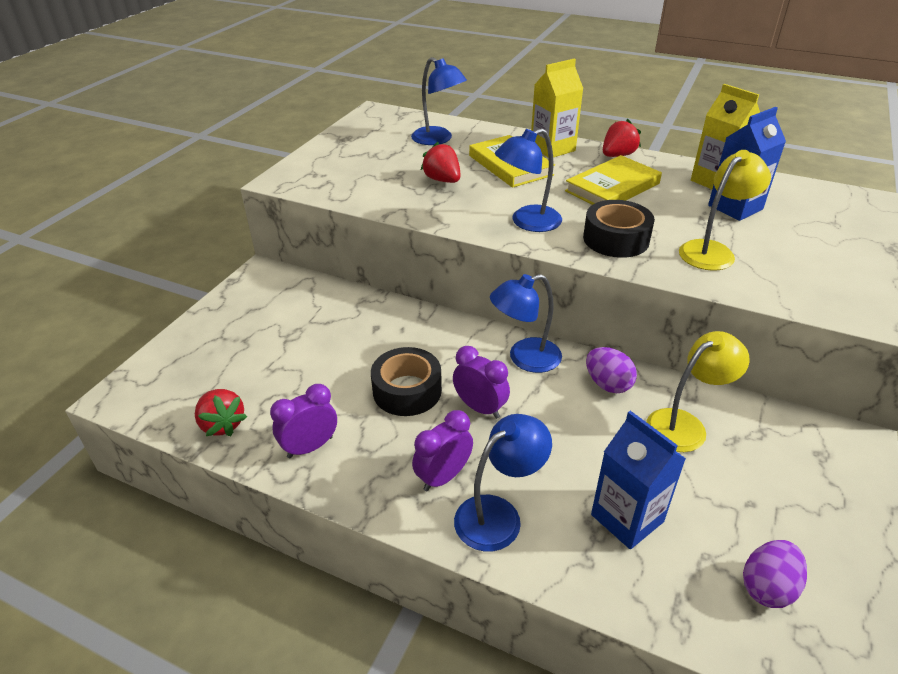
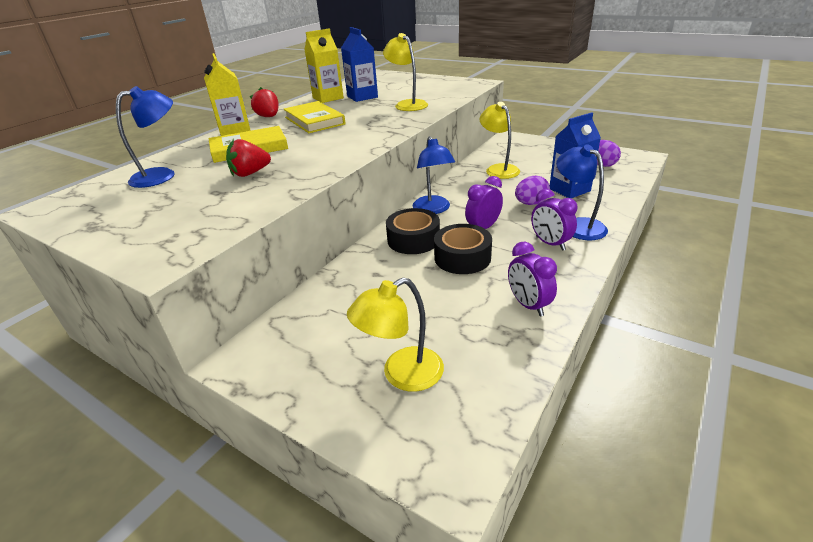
camera: 80 degrees left, 5 degrees down
red strawberry [195,389,247,436] -> none
blue lamp [495,128,562,232] -> none
black tape [583,200,655,258] -> black tape moved to [386,208,440,254]
purple egg [586,347,637,393] -> purple egg moved to [515,176,550,205]
none -> yellow lamp [347,277,444,392]

